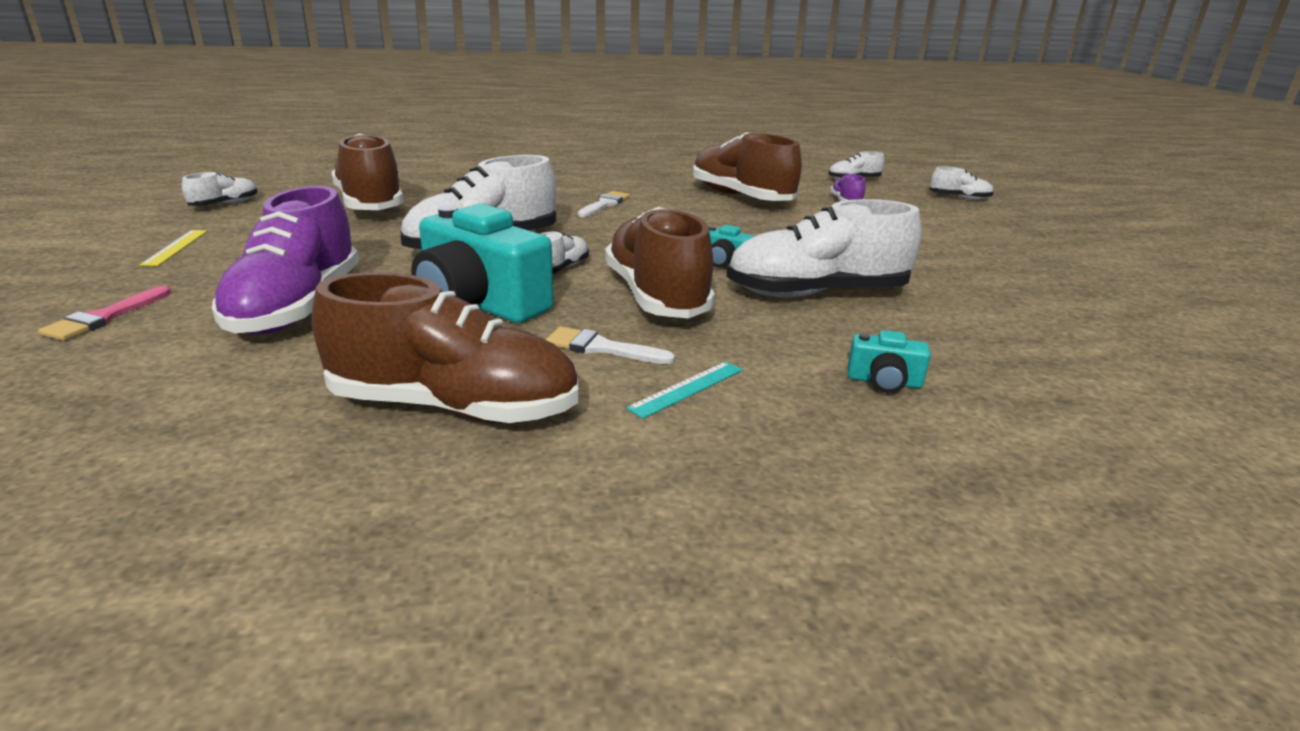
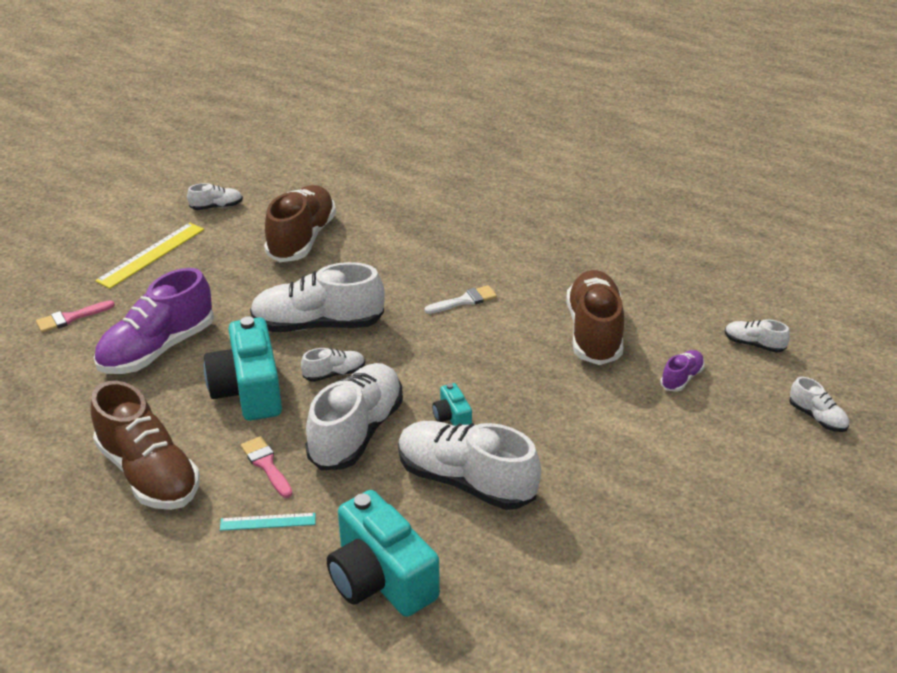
camera: 40 degrees right, 10 degrees up
yellow ruler [140,230,208,266] -> yellow ruler [95,223,204,289], size x1.78
white brush [546,327,675,364] -> pink brush [241,436,292,498]
brown shoe [605,207,715,318] -> white shoe [305,363,403,470]
turquoise camera [848,330,931,393] -> turquoise camera [327,490,440,617], size x2.23

